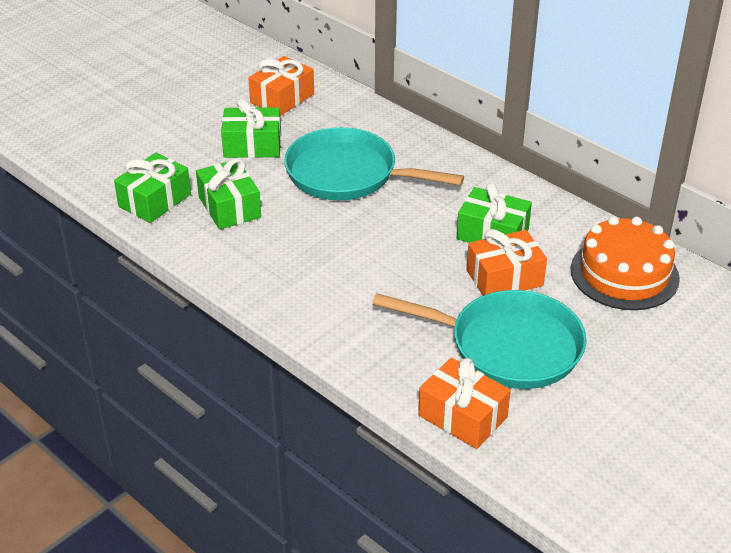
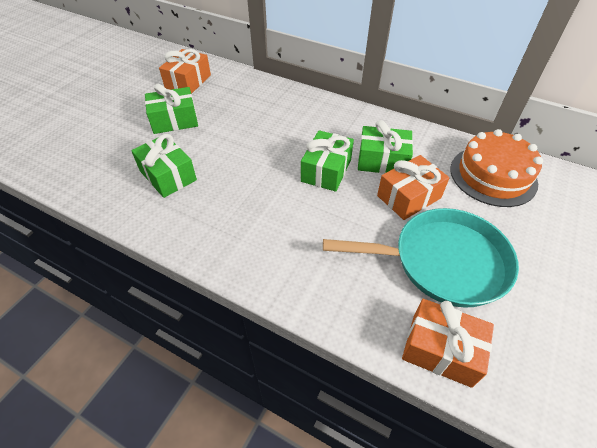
camera: 15 degrees left, 10 degrees up
green gift [114,153,191,223] -> green gift moved to [301,130,354,192]
turquoise pan [284,127,464,200] -> none

